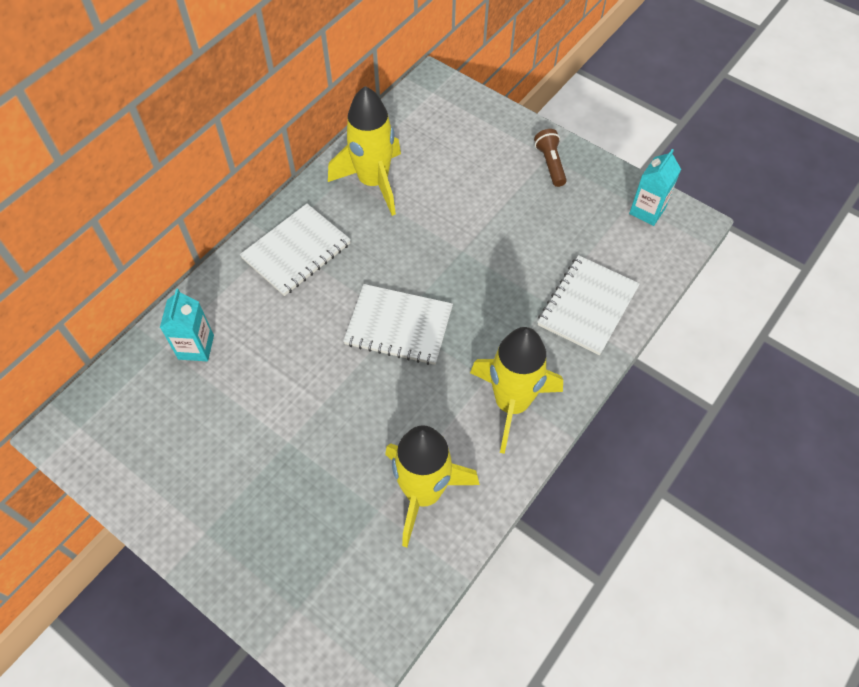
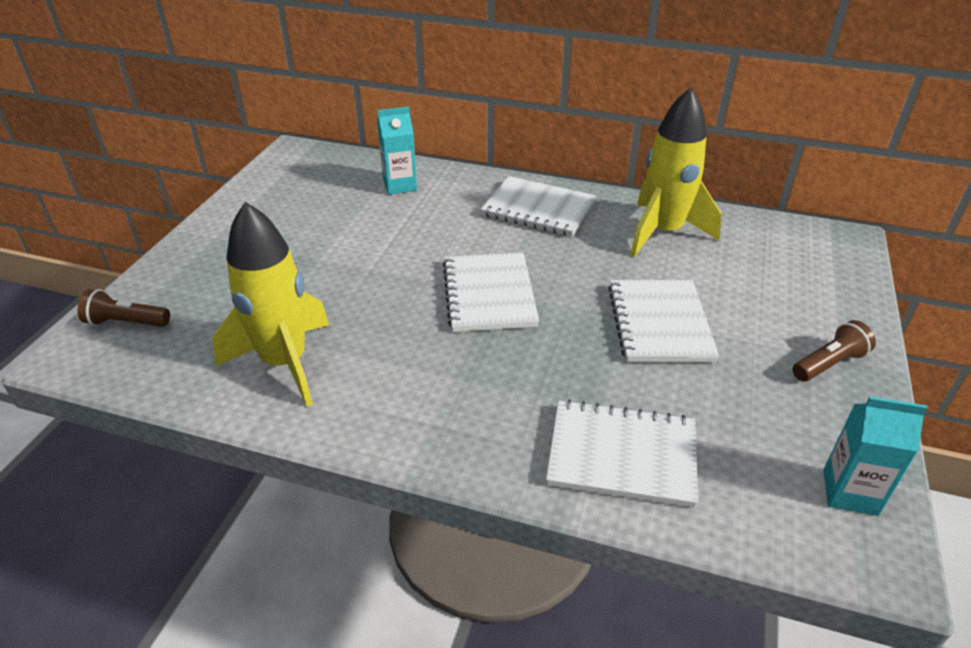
camera: 70 degrees right, 20 degrees down
yellow rocket [470,327,563,454] -> none
none -> brown flashlight [78,289,170,327]
none -> white notebook [608,280,719,362]

